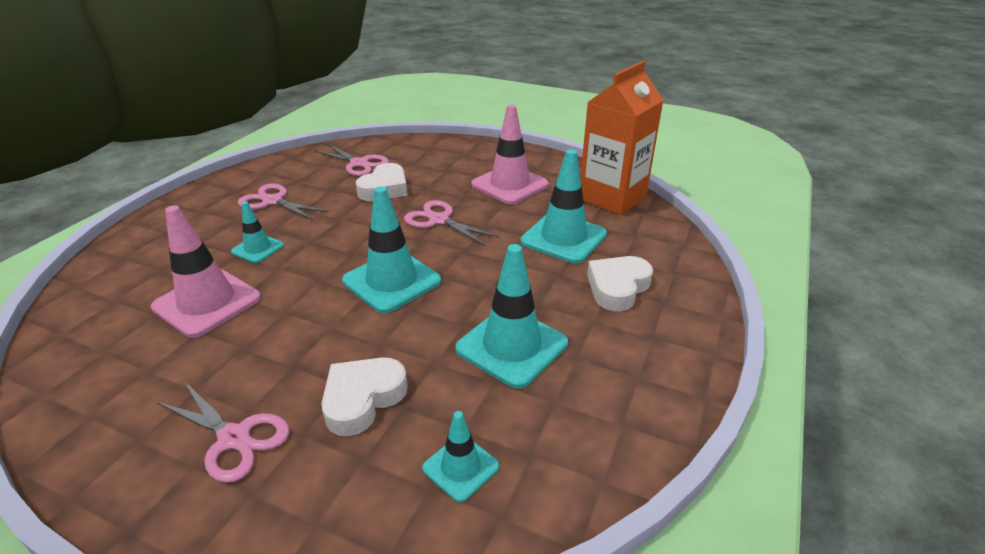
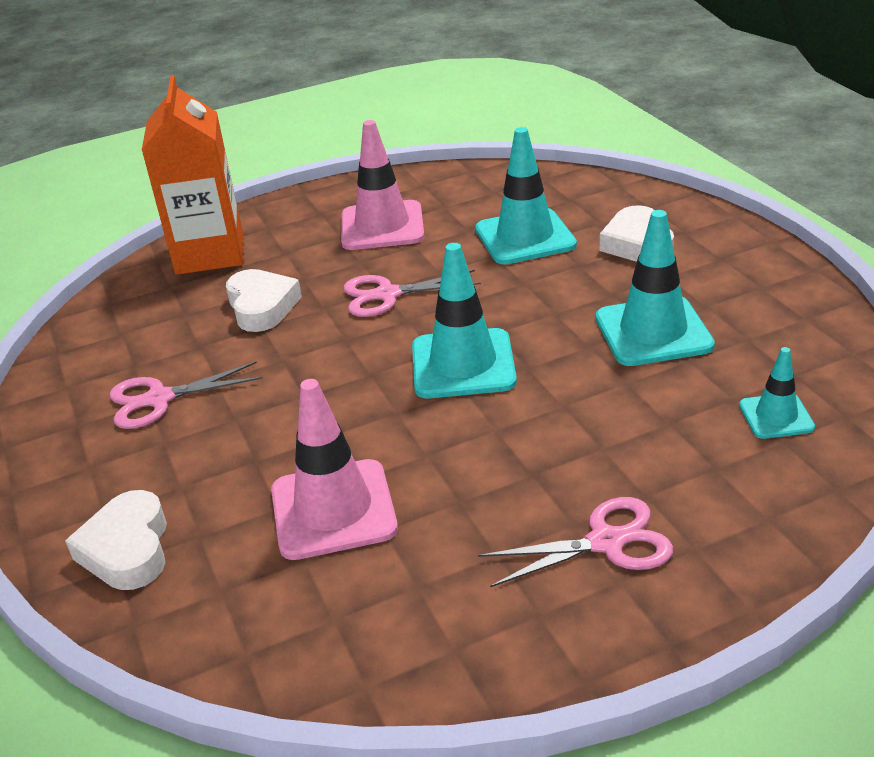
camera: 45 degrees left, 0 degrees up
turquoise traffic cone [231,201,284,263] -> none
pink scissors [314,144,389,176] -> none
white heart [321,357,408,436] -> white heart moved to [65,490,167,590]
orange carton [580,61,663,215] -> orange carton moved to [142,76,243,275]

